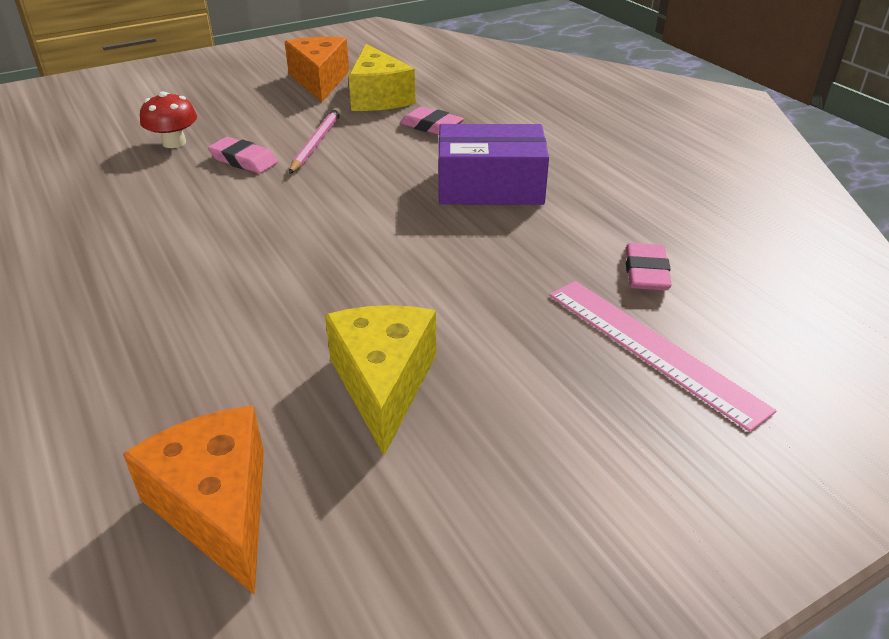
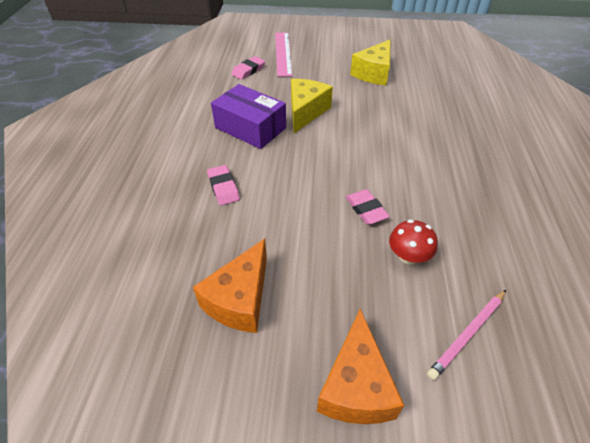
camera: 145 degrees left, 10 degrees up
orange cheese [123,405,264,595] -> orange cheese moved to [317,309,404,424]
pink pencil [289,108,341,174] -> pink pencil moved to [427,290,506,380]
yellow cheese [349,44,415,111] -> yellow cheese moved to [291,79,333,133]

